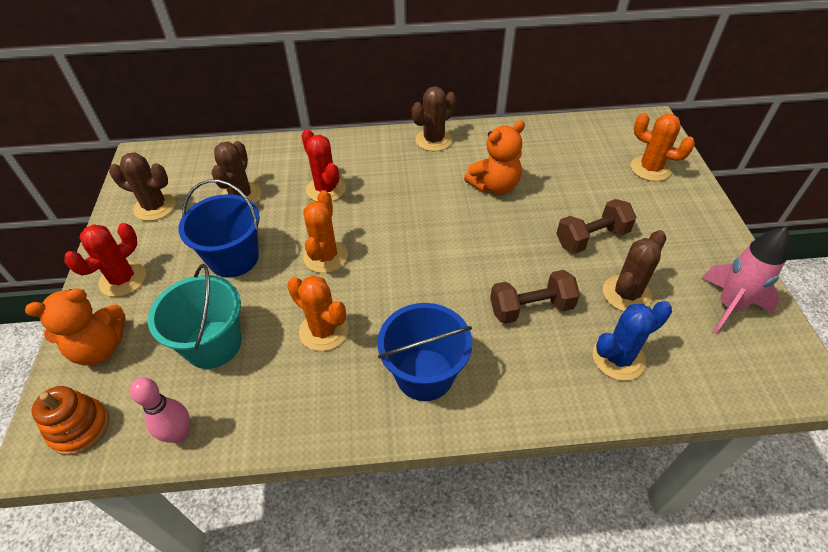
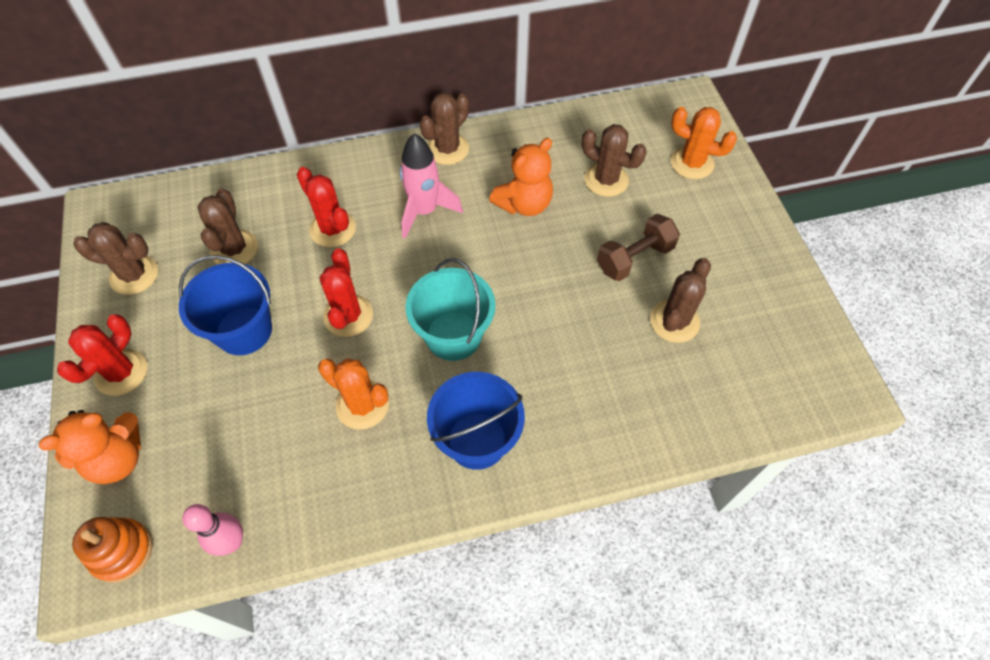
camera: 10 degrees left, 10 degrees up
turquoise bucket [148,264,241,369] -> turquoise bucket moved to [405,258,496,361]
orange cactus [303,190,348,273] -> red cactus [320,248,373,337]
brown dumbbell [490,270,580,324] -> none
blue cactus [593,301,672,381] -> none
pink rocket [702,227,790,334] -> pink rocket moved to [400,133,463,238]
none -> brown cactus [582,124,647,197]

